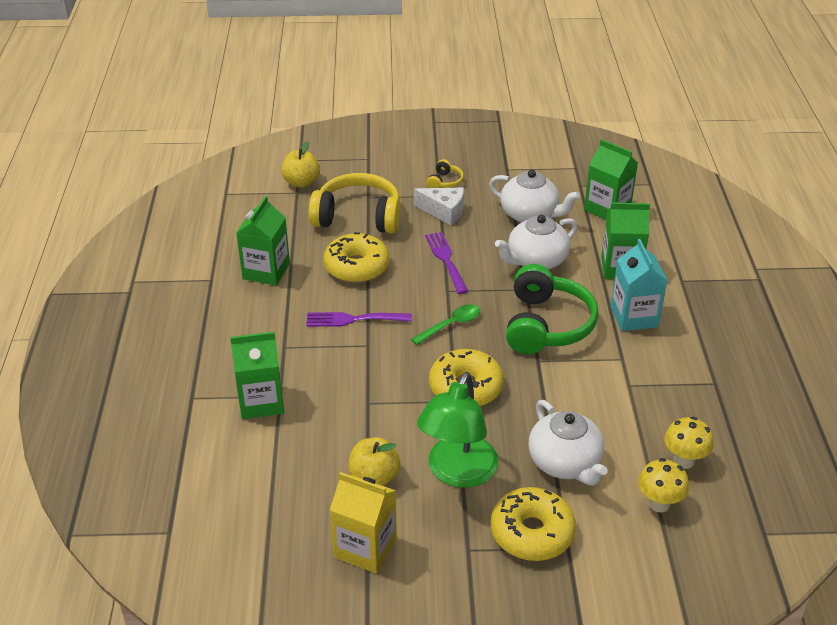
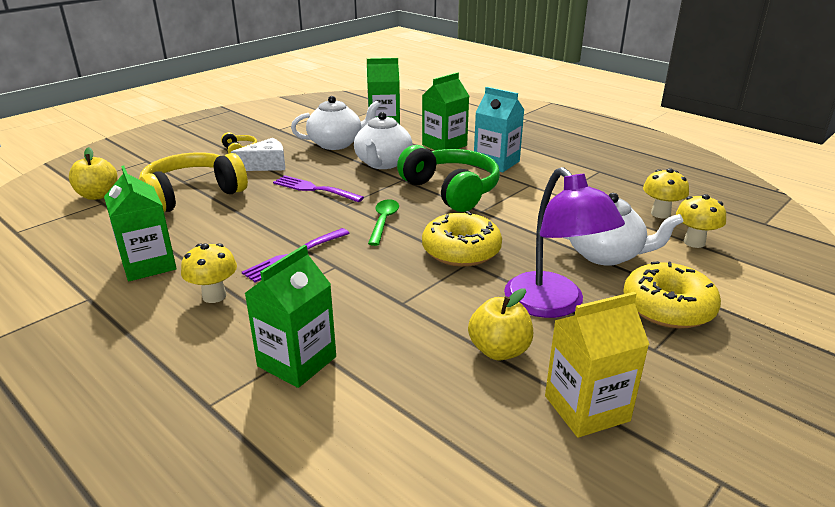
camera: 45 degrees left, 10 degrees down
yellow donut [323,232,390,283] -> none
green lamp [417,372,498,488] -> purple lamp [504,167,625,318]
none -> yellow mushroom [181,243,237,303]

